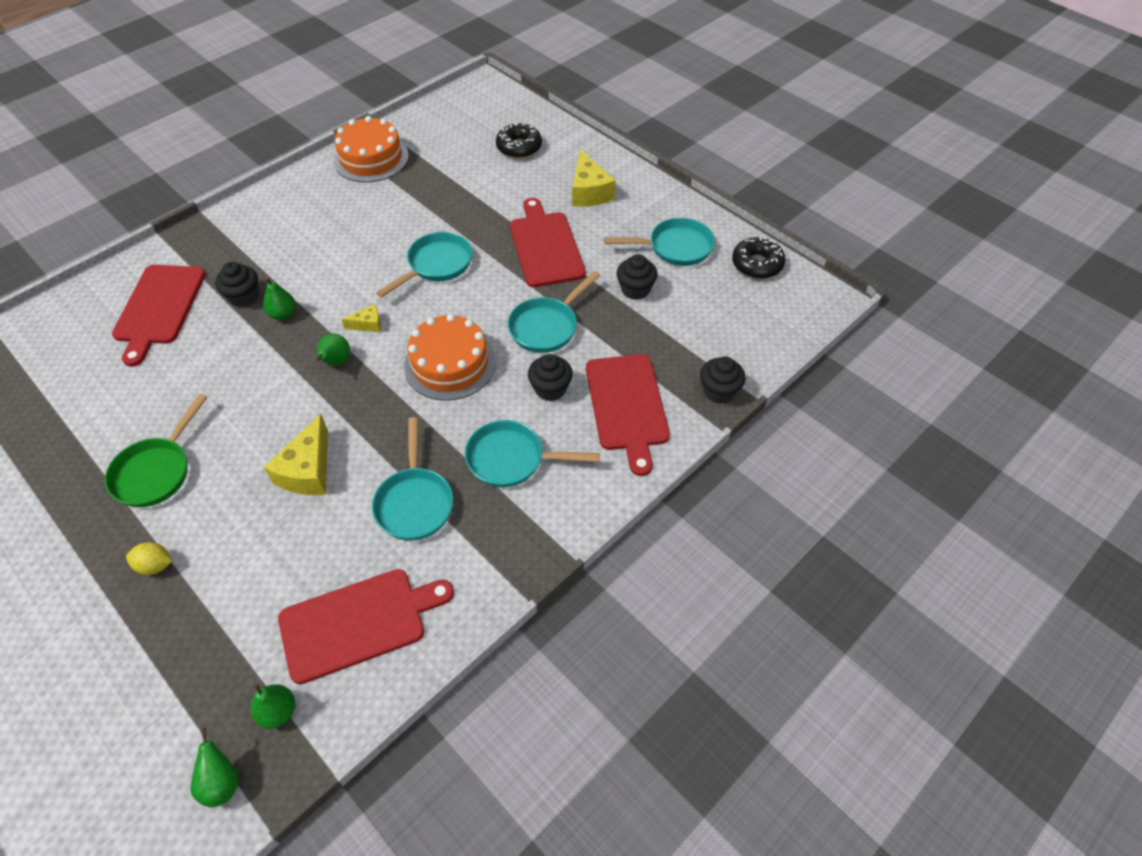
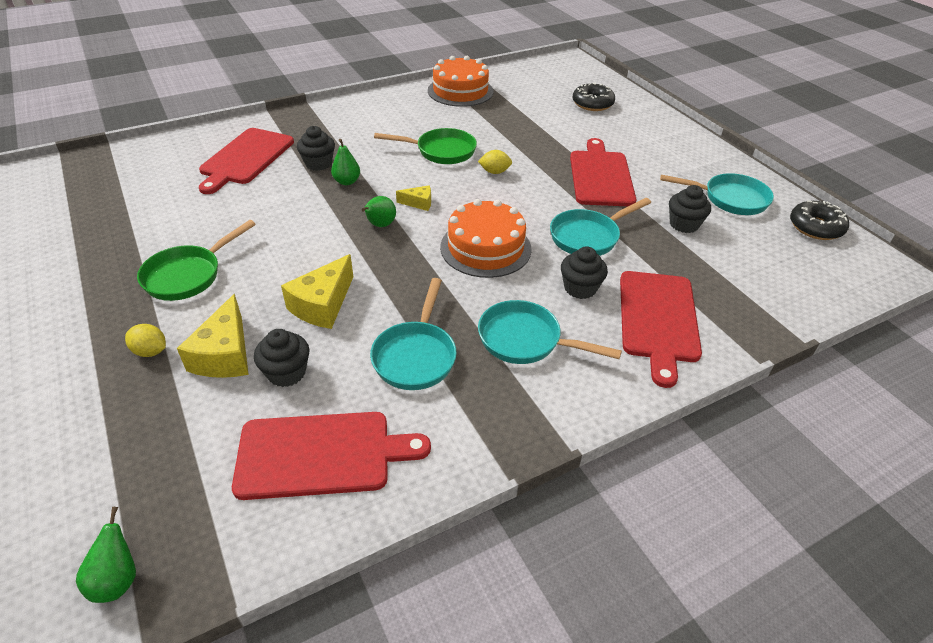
camera: 15 degrees right, 10 degrees down
green pear [250,683,295,729] -> none
turquoise pan [376,232,472,298] -> yellow lemon [478,150,512,174]
yellow cheese [572,149,616,207] -> yellow cheese moved to [177,294,249,378]
black cupcake [700,356,746,404] -> black cupcake moved to [254,329,310,387]
none -> green pan [374,128,477,164]

